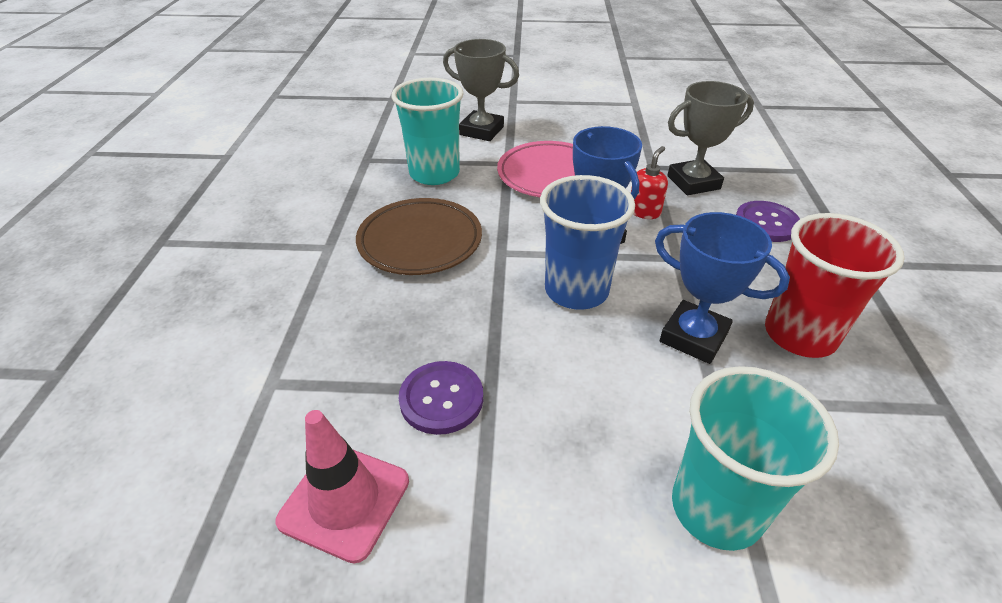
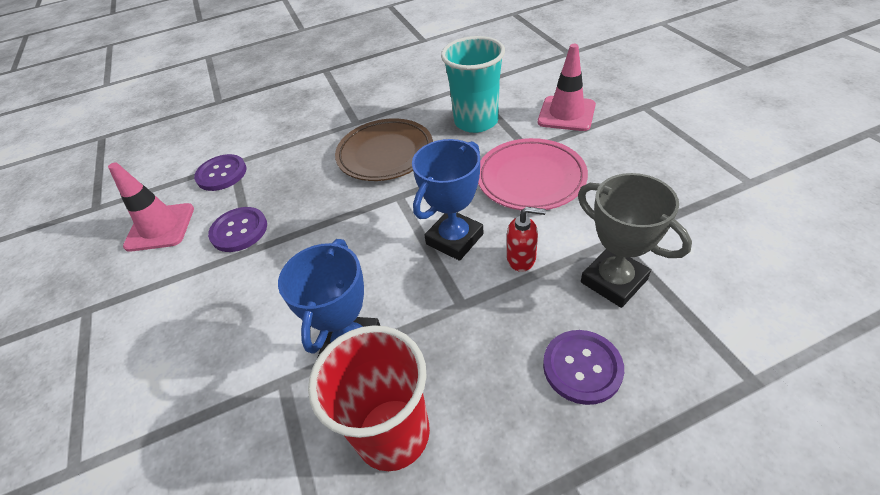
camera: 70 degrees right, 5 degrees up
grey trophy [443,39,519,141] -> pink traffic cone [538,44,596,131]
blue cup [540,175,635,310] -> none
turquoise cup [672,366,839,551] -> none
none -> purple button [194,154,247,191]

